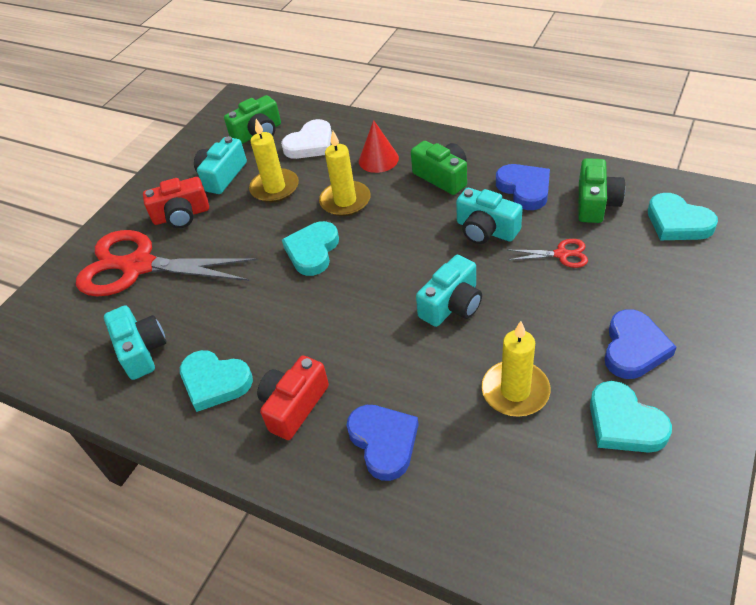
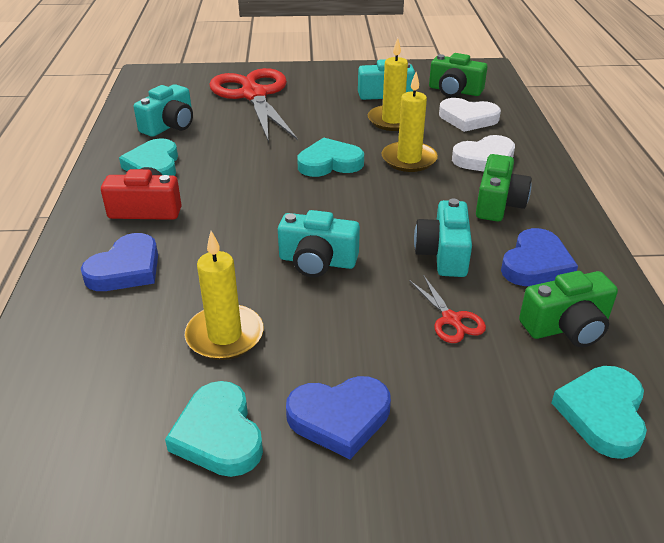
camera: 55 degrees right, 10 degrees down
red camera [143,177,209,228] -> none
red cone [359,120,399,173] -> white heart [452,135,515,172]
turquoise heart [590,381,672,453] -> turquoise heart turned 45 degrees counterclockwise [165,381,263,477]

